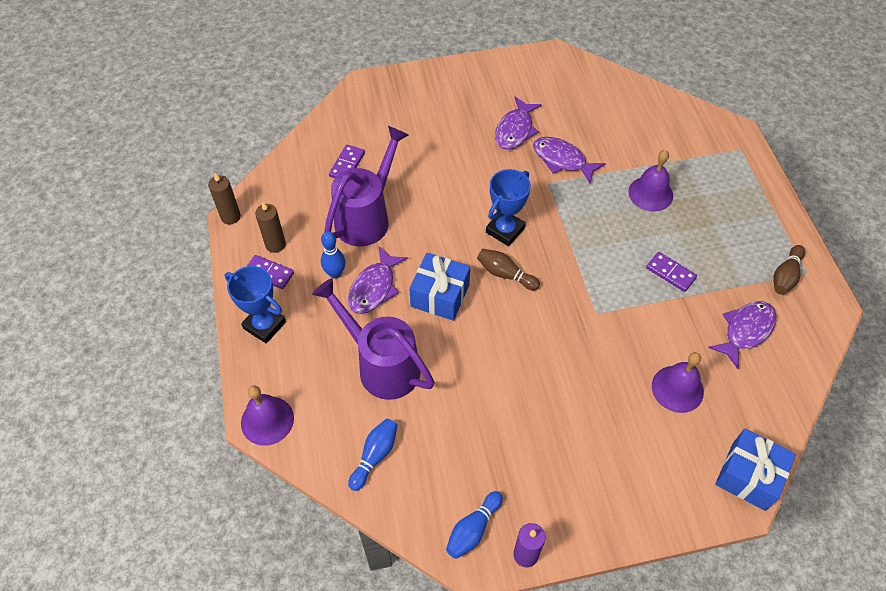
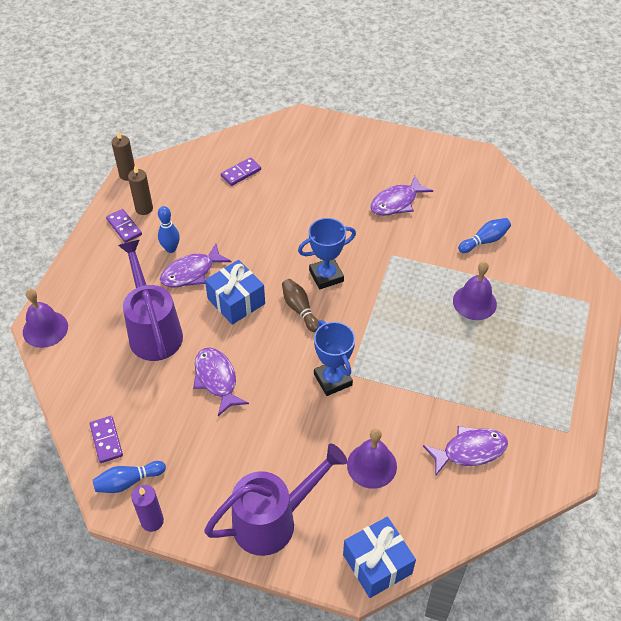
camera: 30 degrees right, 5 degrees down
blue trophy [225,266,286,344] -> blue trophy moved to [314,320,355,396]
purple watering can [324,126,408,246] -> purple watering can moved to [204,443,347,556]
blue bowling pin [348,418,398,491] -> blue bowling pin moved to [458,218,511,253]
purple fish [533,137,606,184] -> purple fish moved to [193,348,249,416]
purple domino [646,252,697,292] -> purple domino moved to [90,416,123,463]
brown bowling pin [773,245,805,295] -> none

